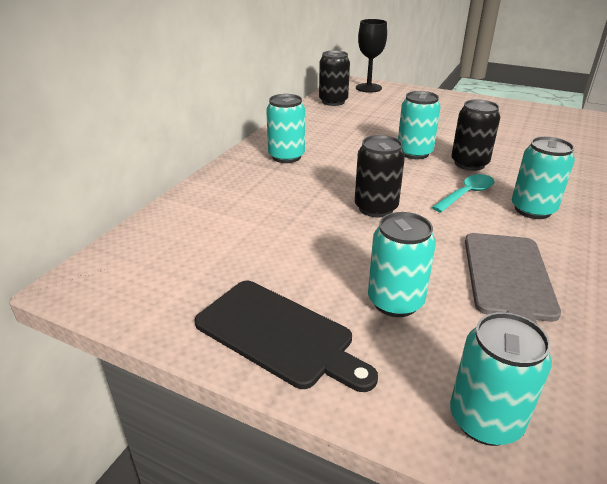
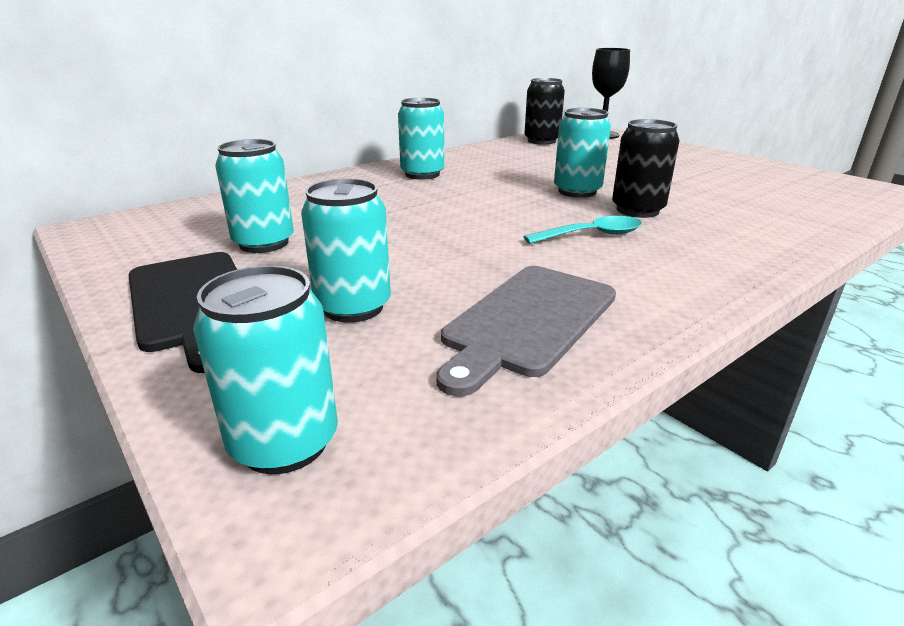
camera: 25 degrees right, 5 degrees down
black can [355,135,405,217] -> none
turquoise can [512,136,575,219] -> turquoise can moved to [215,139,294,253]

